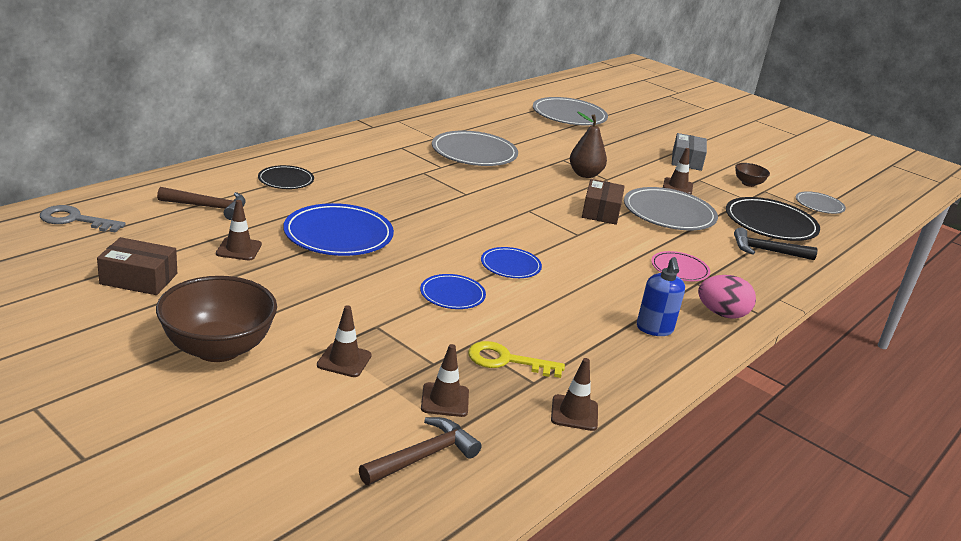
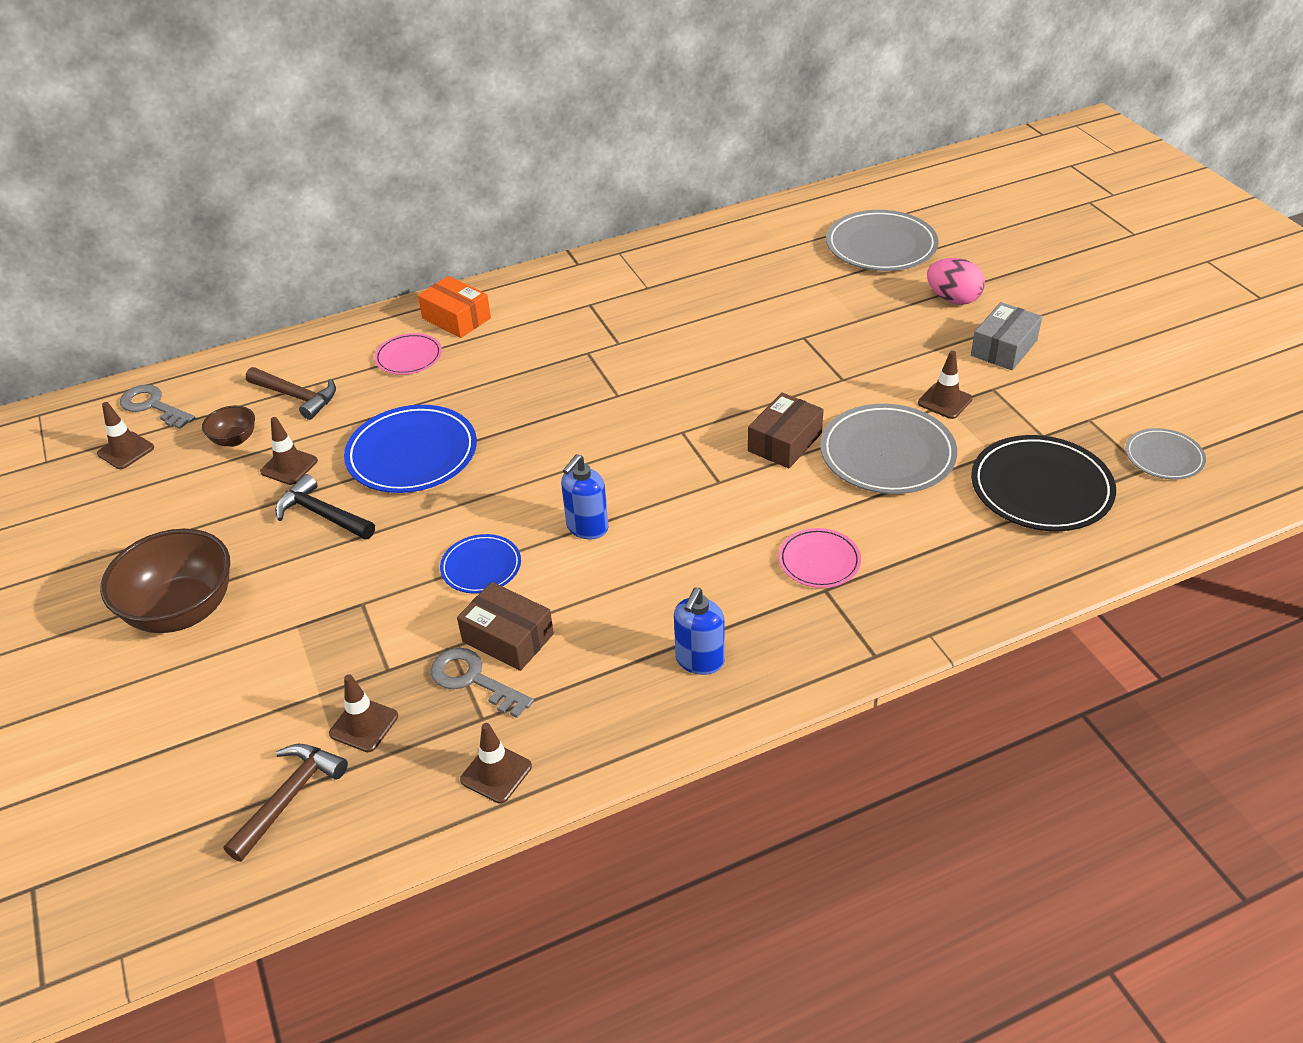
camera: 30 degrees right, 15 degrees up
brown box [97,237,177,295] -> brown box moved to [457,582,554,671]
black plate [258,165,314,189] -> pink plate [374,333,442,375]
brown traffic cone [317,305,372,377] -> brown traffic cone moved to [97,402,154,469]
brown hammer [359,417,481,485] -> brown hammer turned 45 degrees counterclockwise [223,744,348,862]
grey plate [432,131,518,166] -> none
yellow key [468,341,565,378] -> grey key [430,648,534,718]
blue plate [481,247,542,278] -> blue soap dispenser [561,454,608,539]
brown pear [570,111,607,178] -> none
pink egg [698,275,756,319] -> pink egg moved to [927,258,985,305]
black hammer [734,227,818,260] -> black hammer moved to [275,474,375,539]
brown bowl [735,163,770,187] -> brown bowl moved to [202,405,255,447]
none -> orange box [418,276,491,338]

